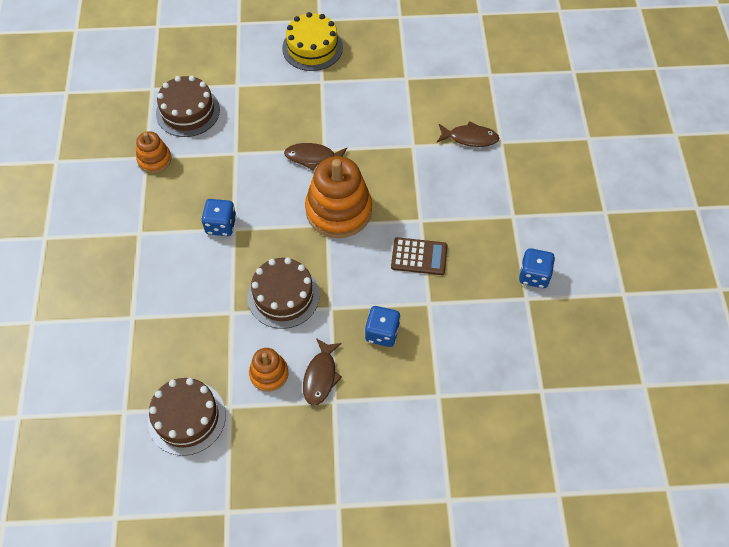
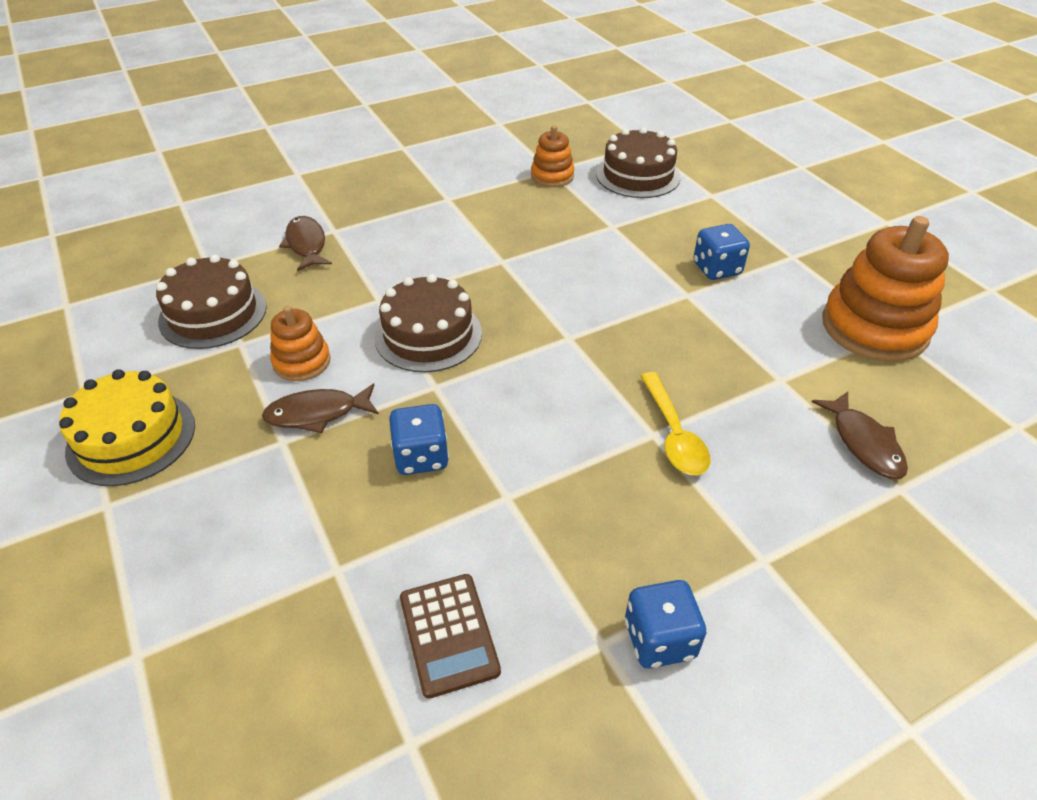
camera: 65 degrees right, 15 degrees down
blue dice [201,199,236,236] -> blue dice moved to [694,224,750,280]
yellow cake [282,12,343,71] -> yellow cake moved to [59,369,195,486]
brown fish [284,143,347,170] -> brown fish moved to [279,216,332,271]
orange stacking toy [305,156,372,238] -> orange stacking toy moved to [822,216,949,362]
brown calculator [391,237,448,275] -> brown calculator moved to [400,574,501,699]
none -> yellow spoon [641,372,710,475]

